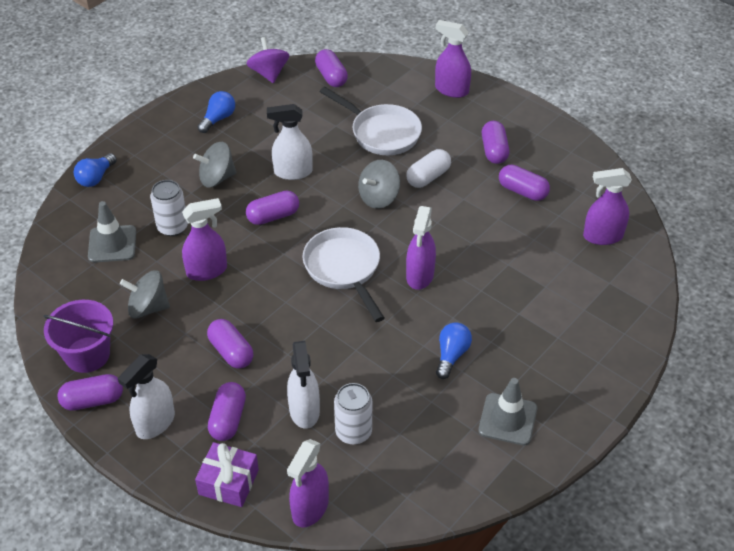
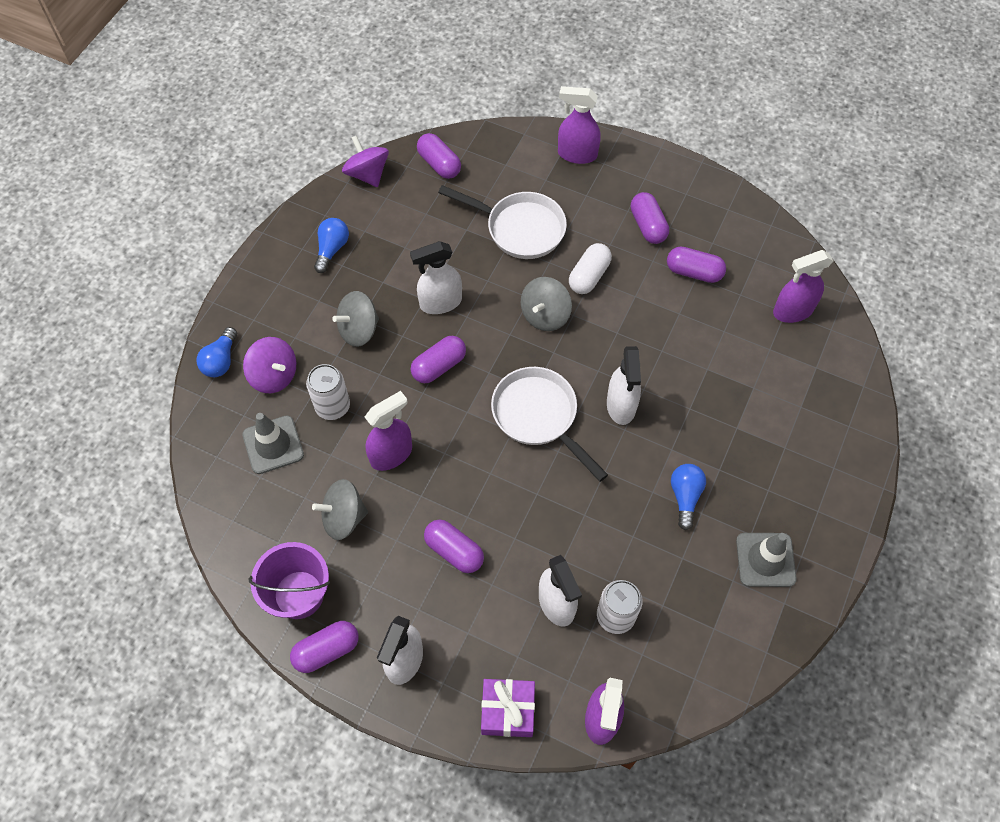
camera: 15 degrees left, 15 degrees up
purple capsule [208,382,246,441] -> none
purple spray bottle [406,206,436,290] -> white spray bottle [607,346,641,425]
none -> purple spinning top [243,337,296,393]

